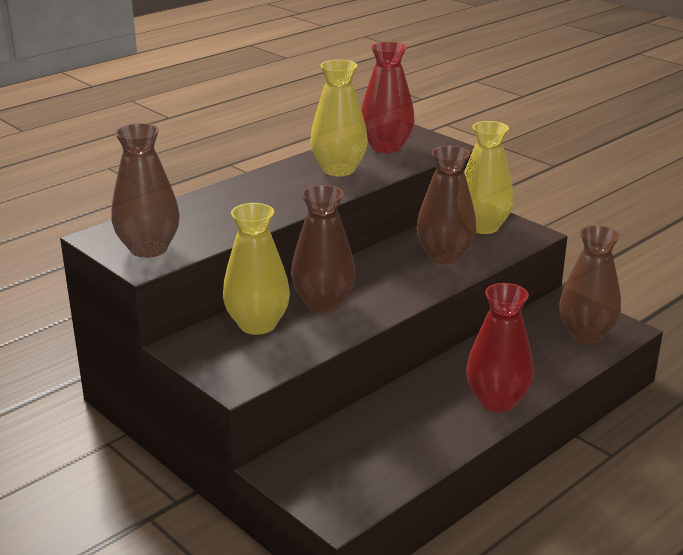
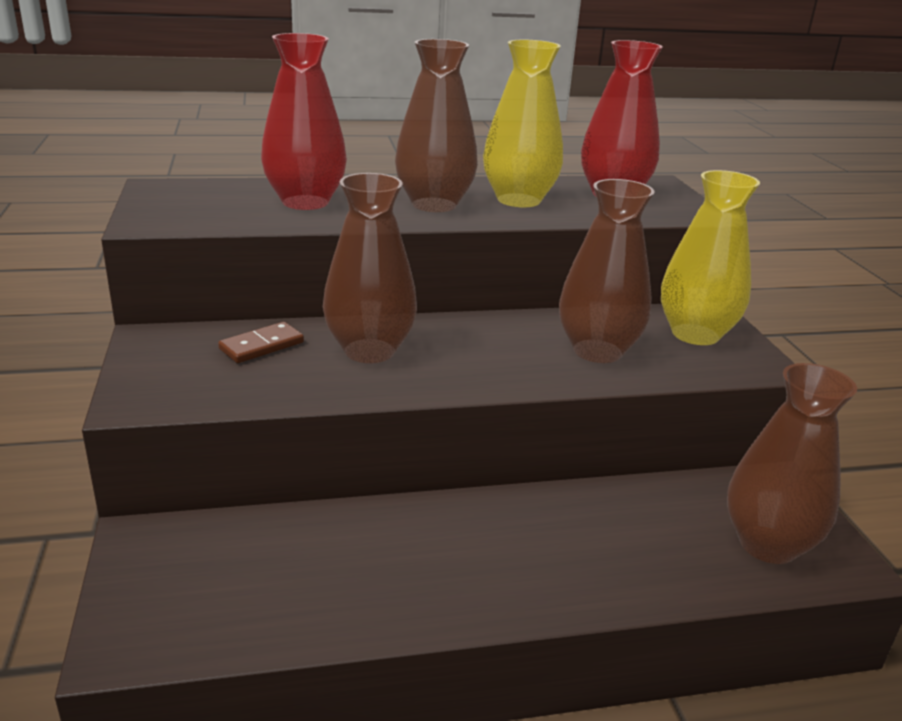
camera: 30 degrees right, 0 degrees up
brown vase [111,123,179,258] -> brown vase moved to [395,39,478,212]
yellow vase [223,203,290,335] -> brown domino [218,322,304,363]
red vase [466,283,534,412] -> red vase moved to [261,33,347,210]

